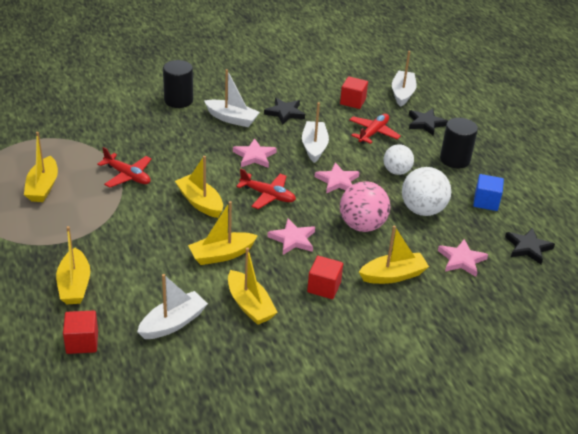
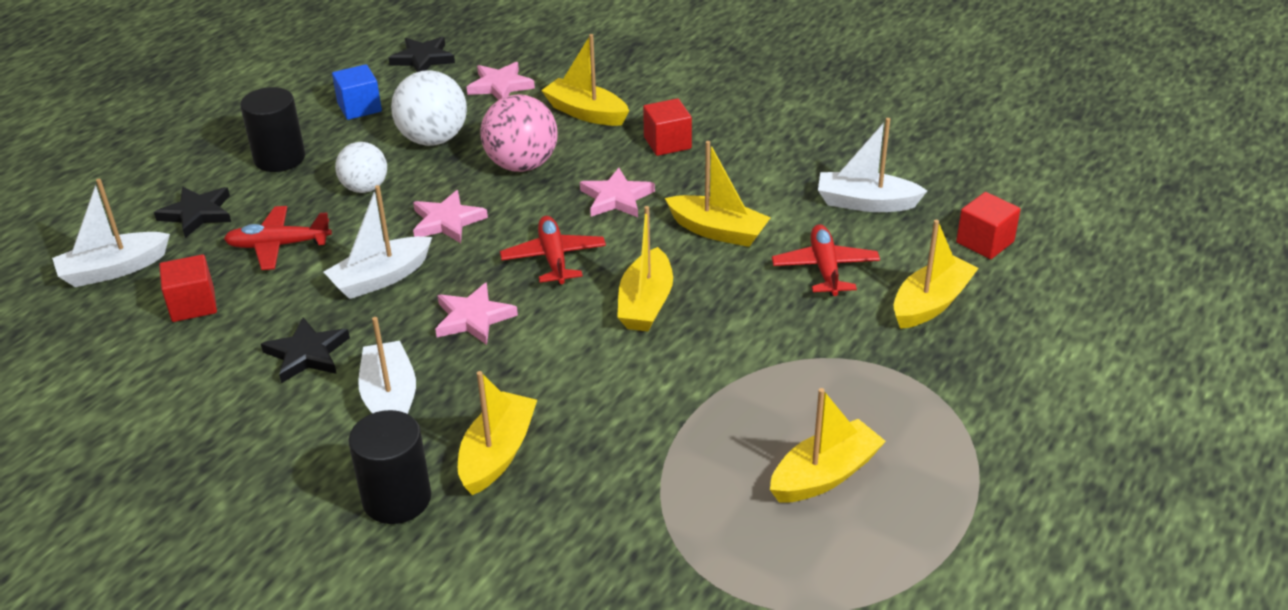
camera: 125 degrees left, 0 degrees up
red plane [97,147,151,188] -> red plane moved to [772,224,880,296]
yellow boat [228,247,278,325] -> yellow boat moved to [458,371,537,495]

